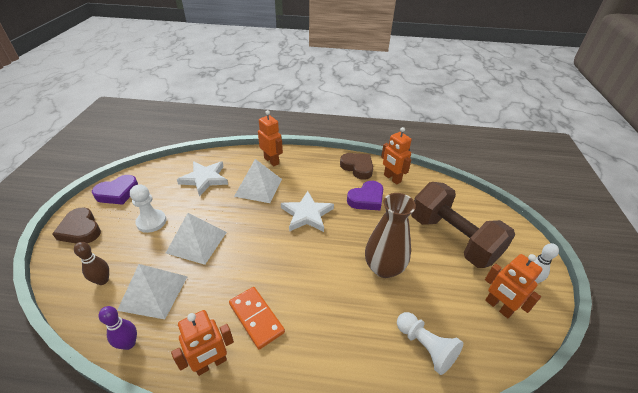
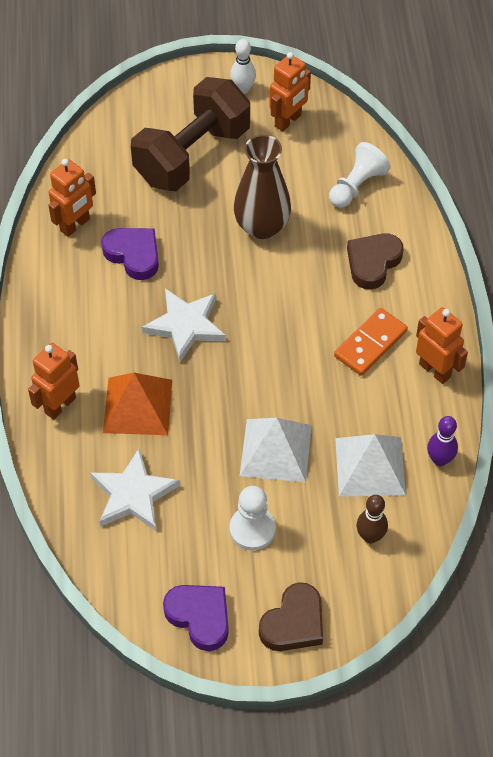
camera: 100 degrees left, 15 degrees up
white pyramid [234,159,282,203] -> orange pyramid [103,373,172,435]
brown heart [340,153,373,180] -> brown heart moved to [347,233,404,289]

